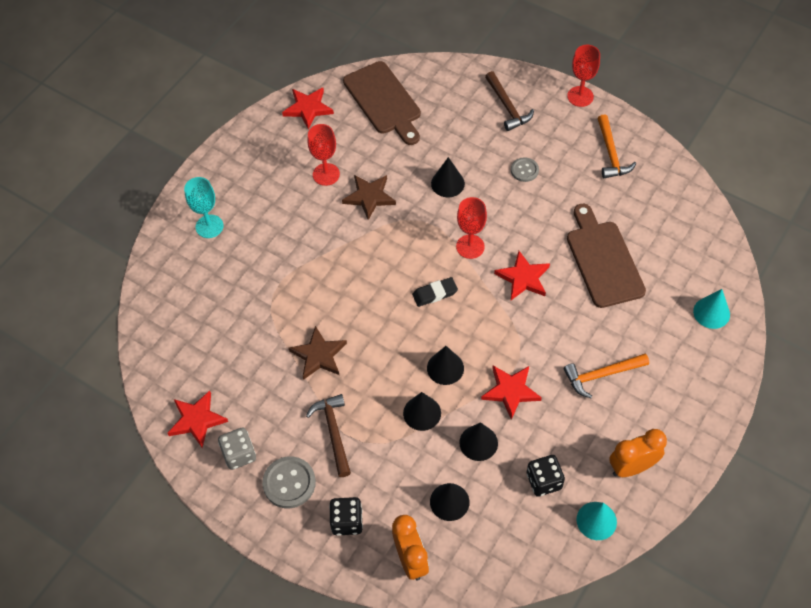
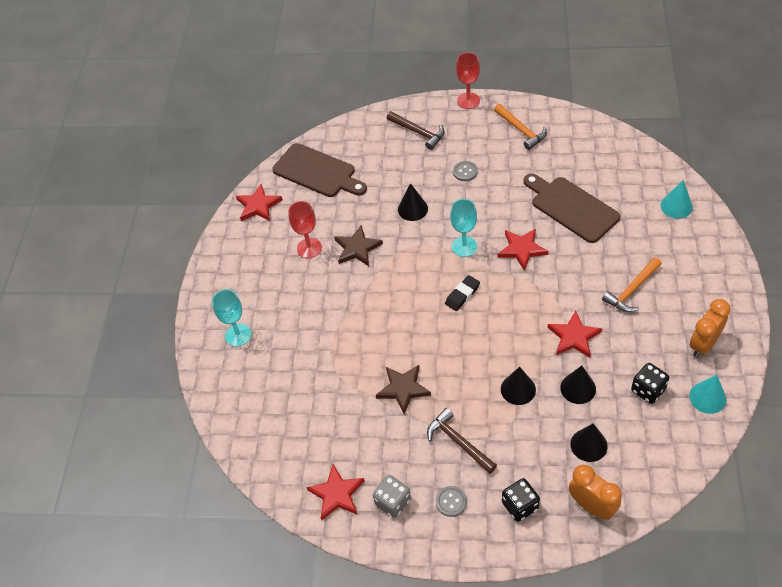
camera: 25 degrees left, 5 degrees down
grey button [262,456,316,508] -> grey button [436,486,467,517], size x0.62
black cone [427,346,464,385] -> none
red goblet [456,197,487,259] -> turquoise goblet [450,199,477,257]

